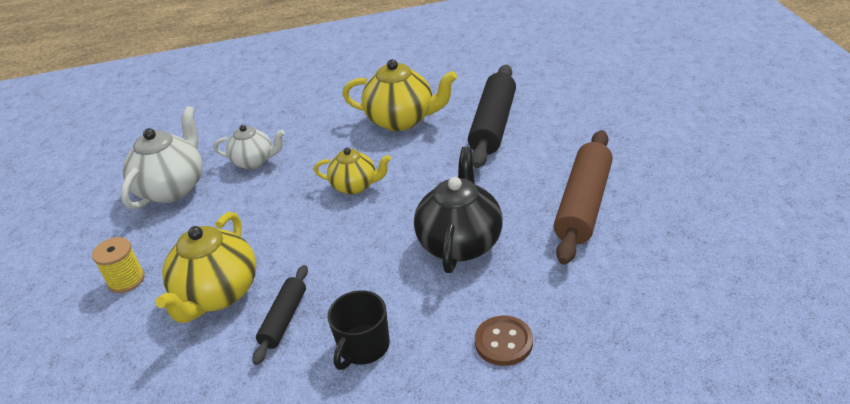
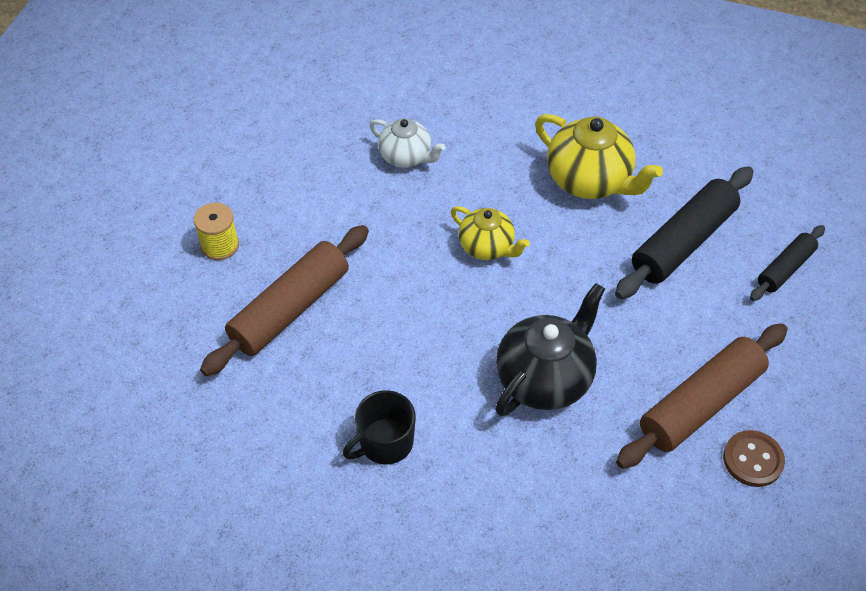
camera: 25 degrees right, 15 degrees up
white teapot [121,106,202,209] -> none
yellow teapot [155,212,256,323] -> brown rolling pin [200,225,369,376]
black rolling pin [252,265,308,365] -> black rolling pin moved to [750,225,825,301]
brown button [475,316,533,366] -> brown button moved to [723,430,785,487]

